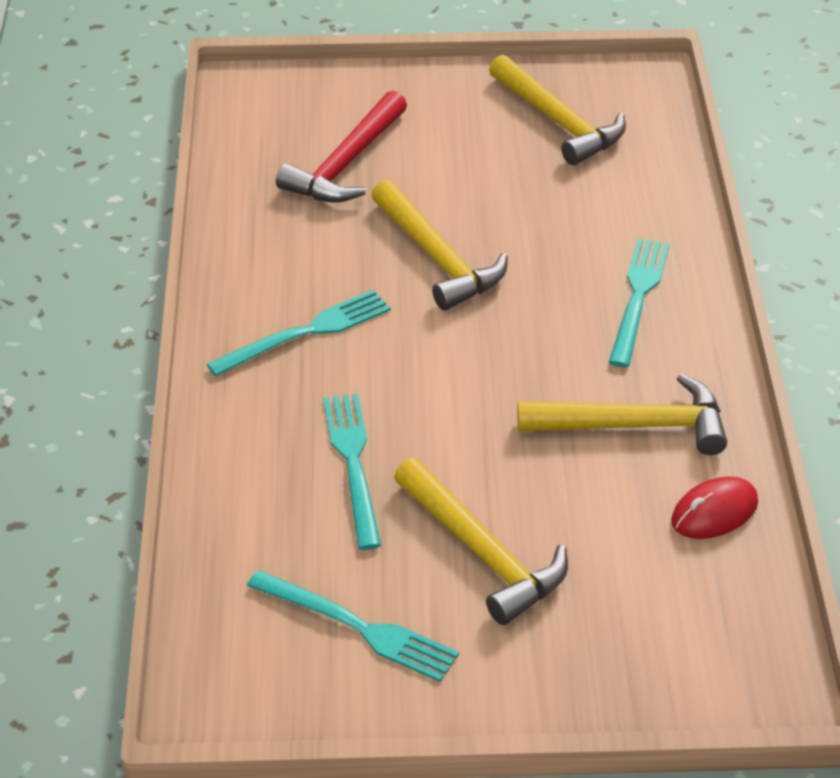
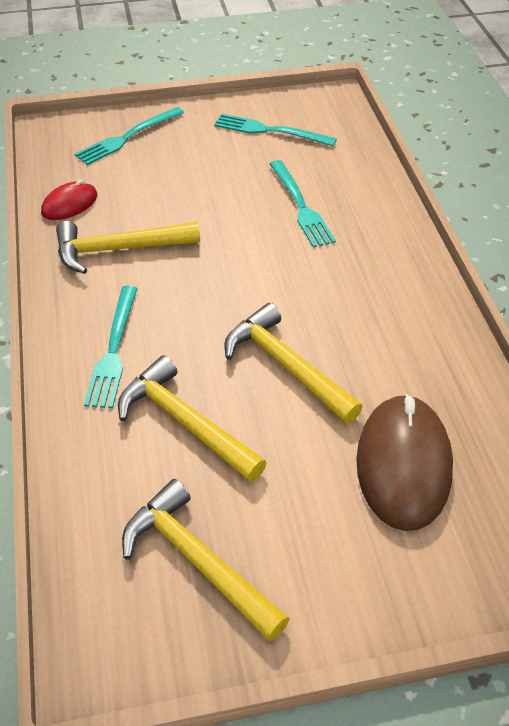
camera: 170 degrees right, 5 degrees up
turquoise fork [207,290,391,376] -> turquoise fork moved to [75,107,184,165]
red hammer [276,90,407,202] -> brown mouse [356,394,453,531]
yellow hammer [394,458,568,625] -> yellow hammer moved to [118,355,267,482]

